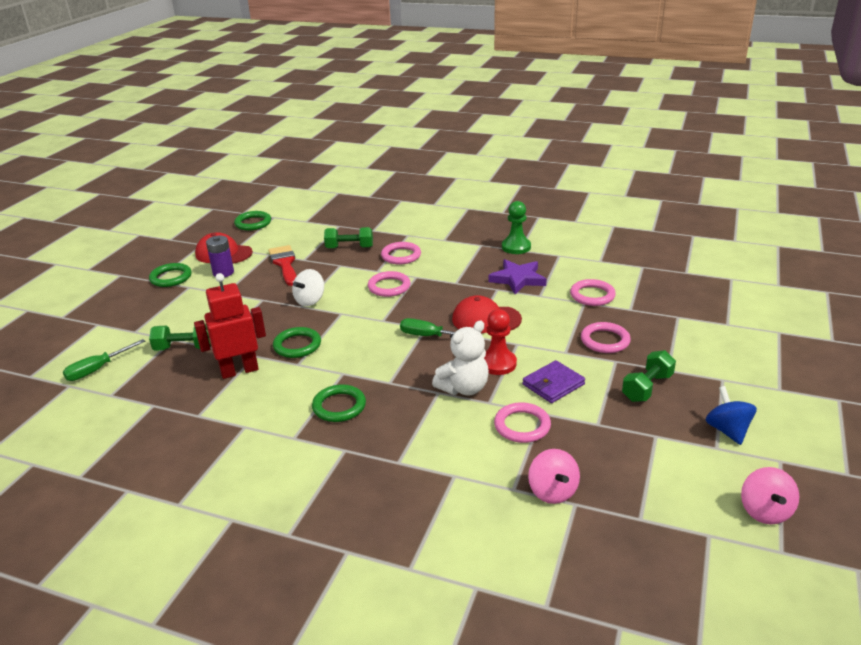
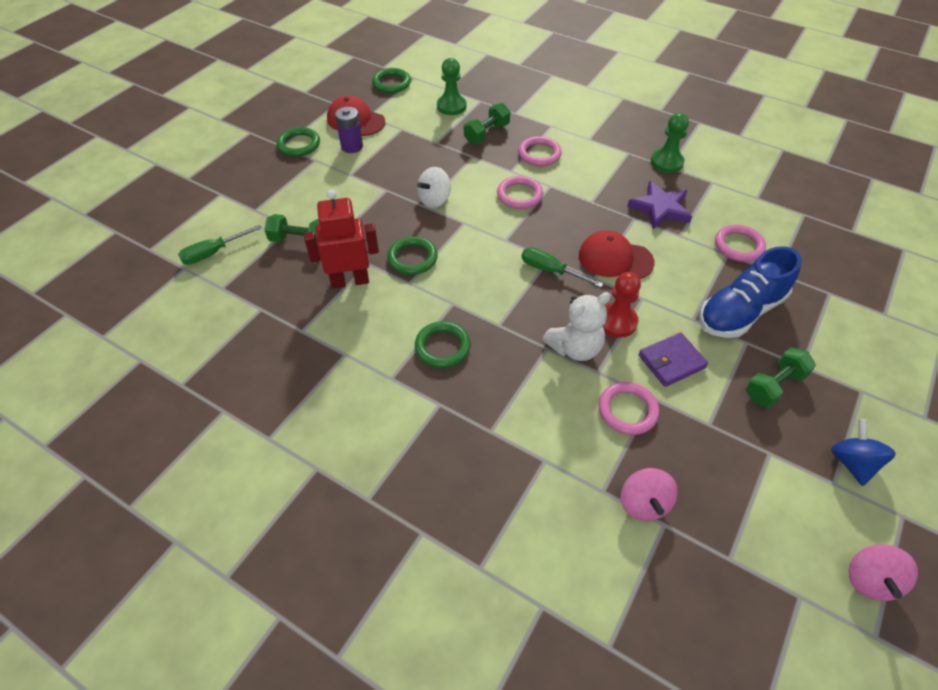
camera: 10 degrees right, 20 degrees up
red brush [269,245,296,286] -> none
green dumbbell [324,227,373,249] -> green dumbbell turned 60 degrees counterclockwise [464,103,510,144]
pink ring [581,322,631,353] -> blue shoe [699,246,802,338]
none -> green pawn [437,58,466,115]

